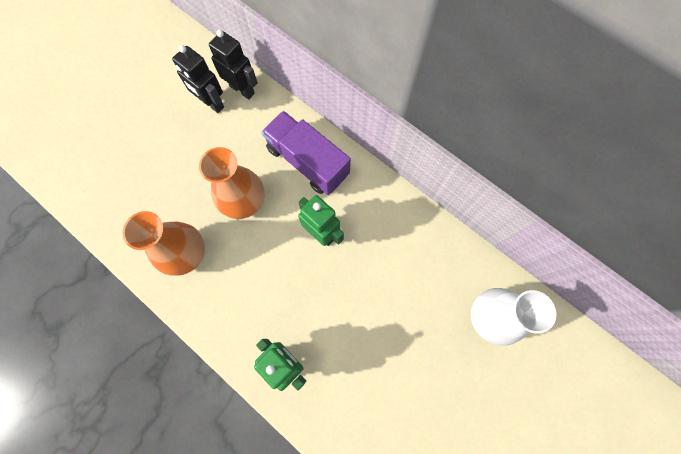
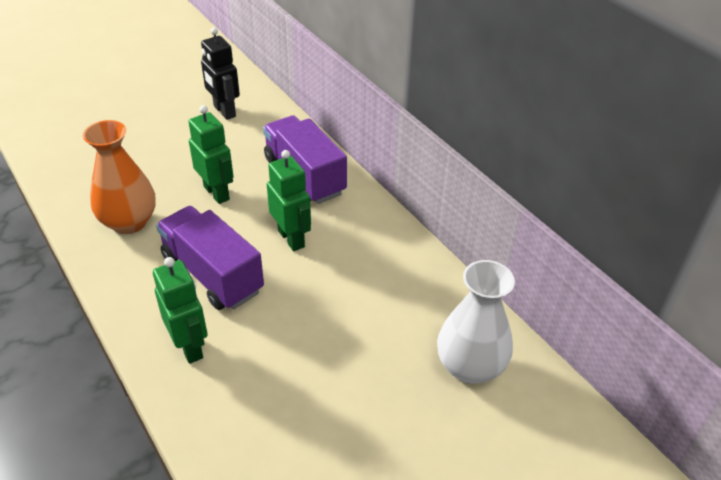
camera: 15 degrees right, 30 degrees down
orange vase [199,147,264,219] -> green robot [189,105,233,204]
black robot [209,30,258,99] -> none
none -> purple truck [156,206,264,310]

